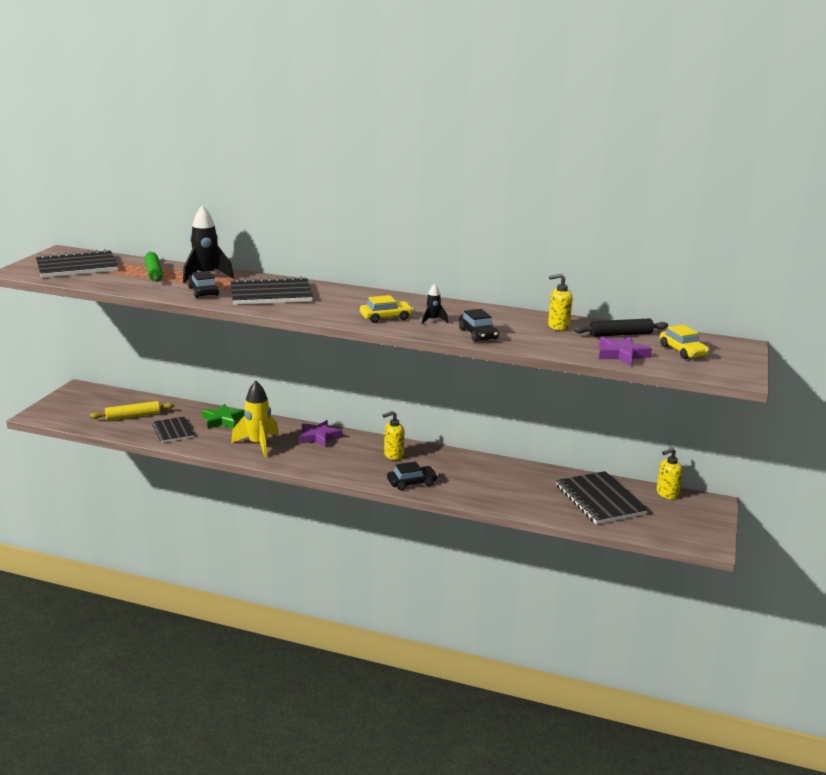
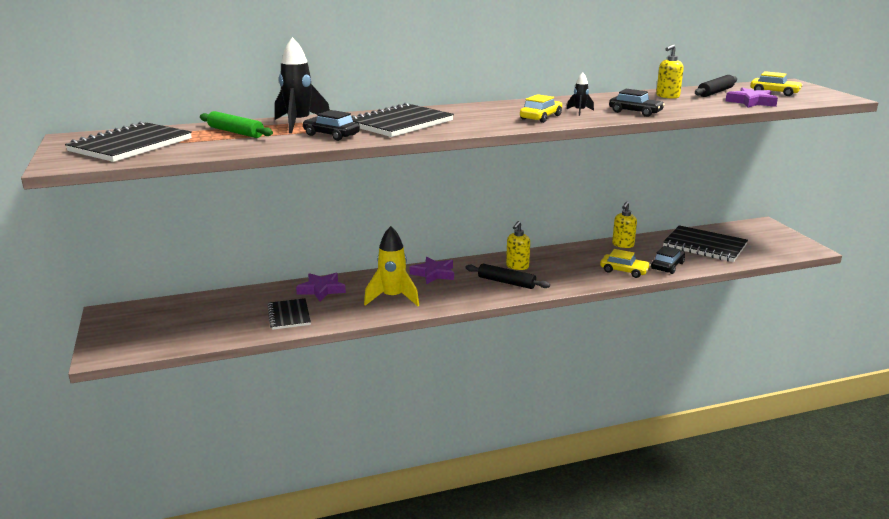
camera: 35 degrees left, 0 degrees up
yellow rolling pin [90,401,174,421] -> none
black notebook [152,417,194,443] -> black notebook turned 45 degrees clockwise [267,298,311,330]
green star [202,404,245,429] -> purple star [296,273,346,301]
black car [387,461,438,491] -> black car moved to [651,246,685,274]
yellow soap dispenser [656,448,683,499] -> yellow soap dispenser moved to [612,202,637,248]
none -> black rolling pin [466,264,550,289]
none -> yellow car [600,249,651,278]

